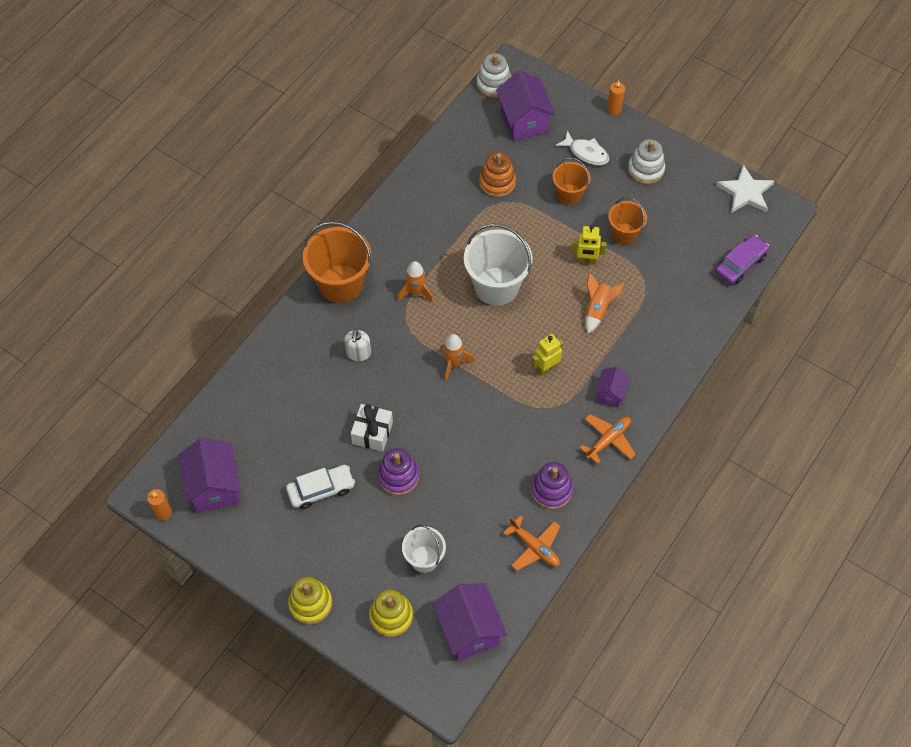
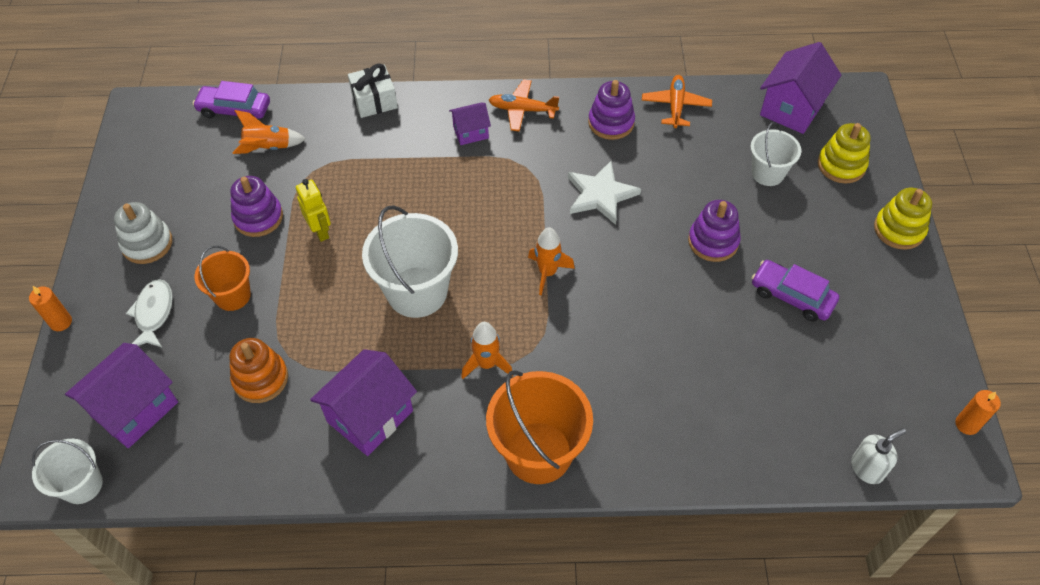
camera: 125 degrees left, 5 degrees down
purple house [178,438,241,513] -> purple house moved to [310,349,417,456]
white car [286,465,355,509] -> purple car [752,260,839,322]
white soap dispenser [344,329,371,361] -> white soap dispenser moved to [851,428,906,484]
white gift [351,404,393,452] -> white gift moved to [348,64,398,118]
white stacking toy [477,53,511,98] -> white bucket [32,439,103,504]
yellow robot [531,334,563,376] -> none
orange rocket [585,273,624,334] -> orange rocket moved to [232,110,306,154]
orange bucket [608,197,647,245] -> purple stacking toy [230,176,283,237]
white star [716,165,774,213] -> white star moved to [568,161,641,225]

